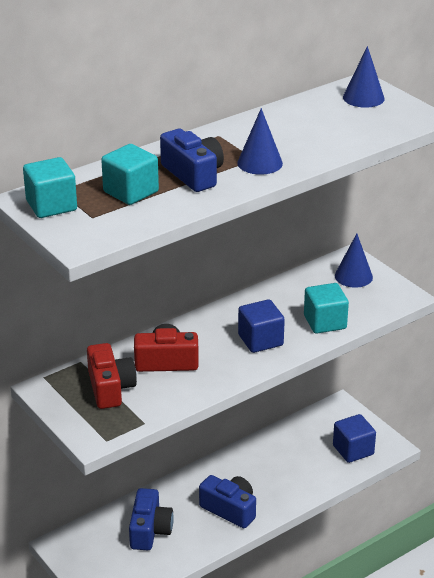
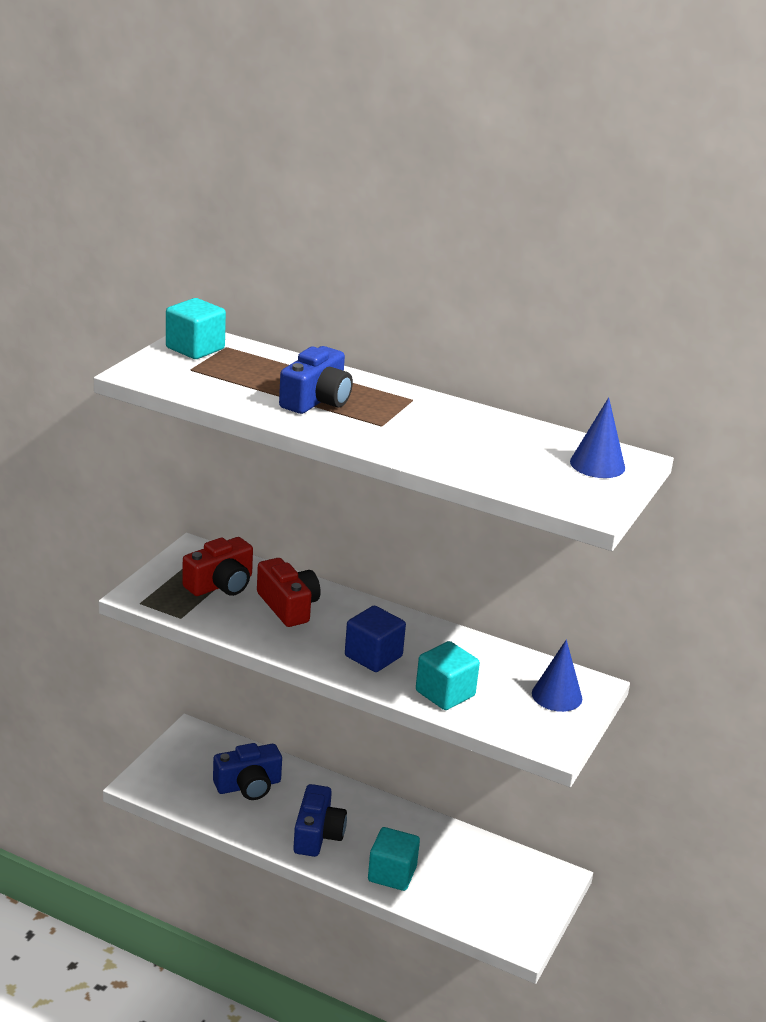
camera: 60 degrees right, 5 degrees down
turquoise cube [101,144,159,205] -> turquoise cube moved to [368,827,420,891]
blue cone [237,108,283,175] -> none
blue cube [333,414,376,463] -> none

